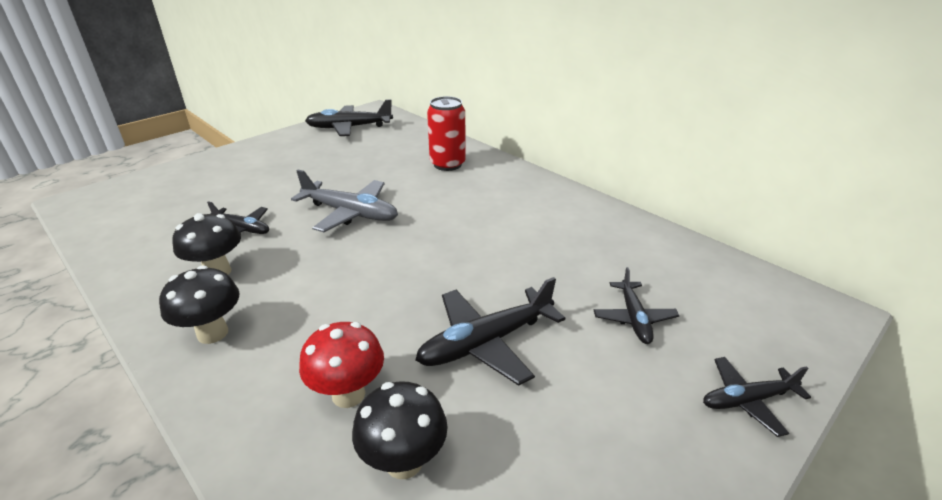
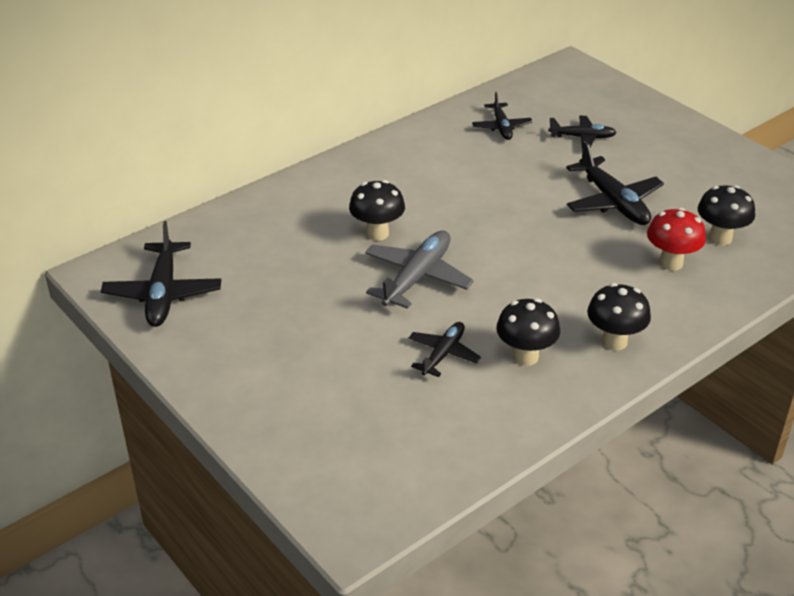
camera: 85 degrees left, 5 degrees up
red can [427,96,466,171] -> none
black plane [703,357,811,437] -> black plane moved to [472,92,532,140]
none -> black mushroom [349,180,405,241]

